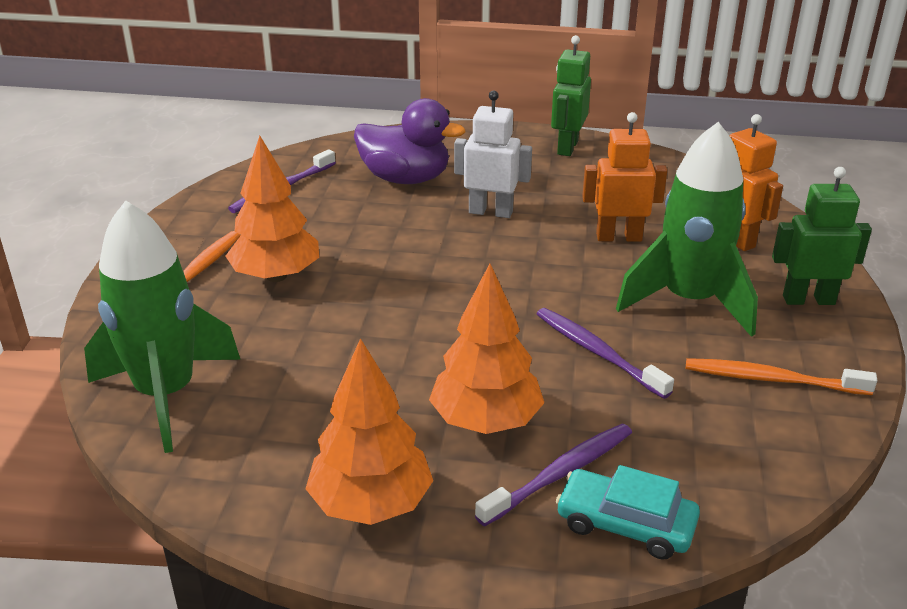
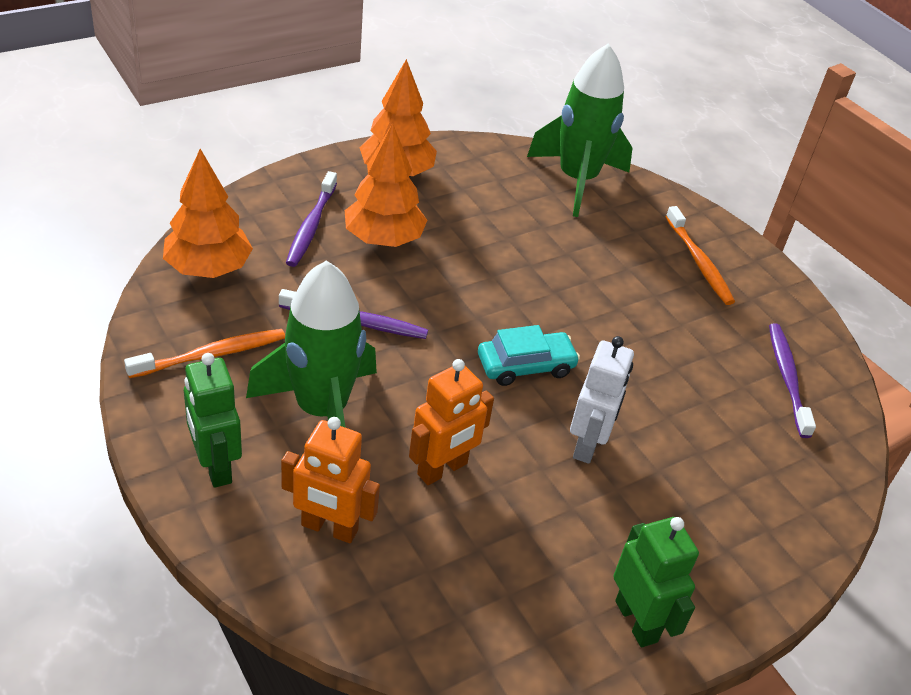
camera: 135 degrees right, 10 degrees up
orange tree [226,136,319,282] -> orange tree moved to [163,149,253,278]
purple duck [354,98,465,184] -> none
white robot [454,91,532,218] -> white robot turned 45 degrees counterclockwise [570,336,634,464]
turquoise car [556,465,700,560] -> turquoise car moved to [478,325,580,386]
green robot [772,167,872,305] -> green robot turned 105 degrees clockwise [184,353,242,488]

